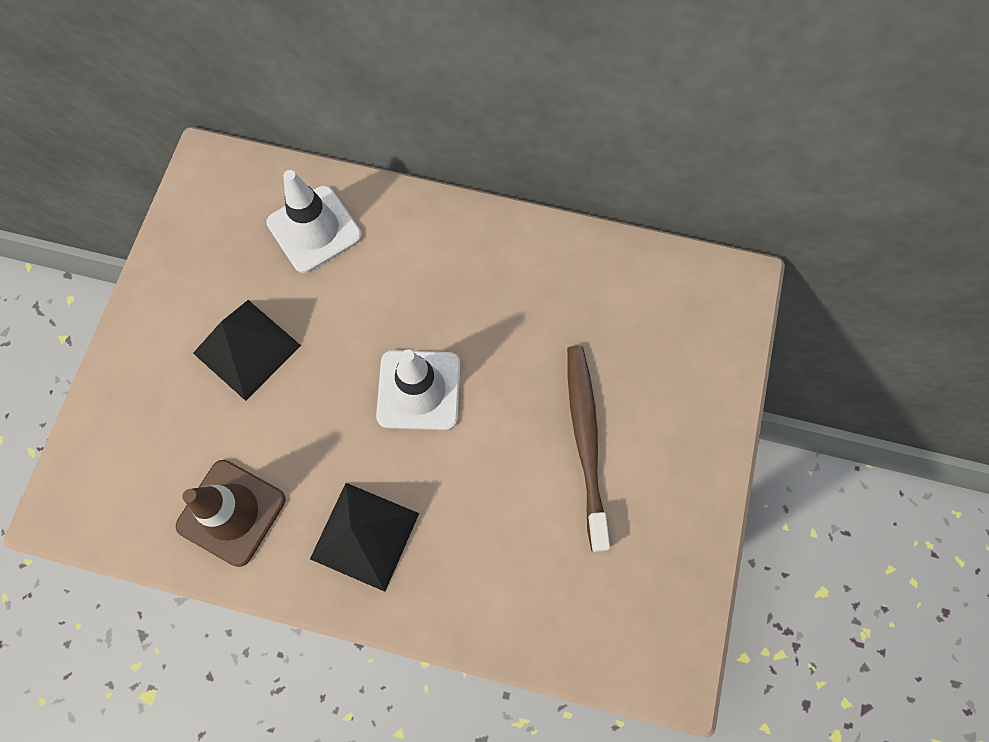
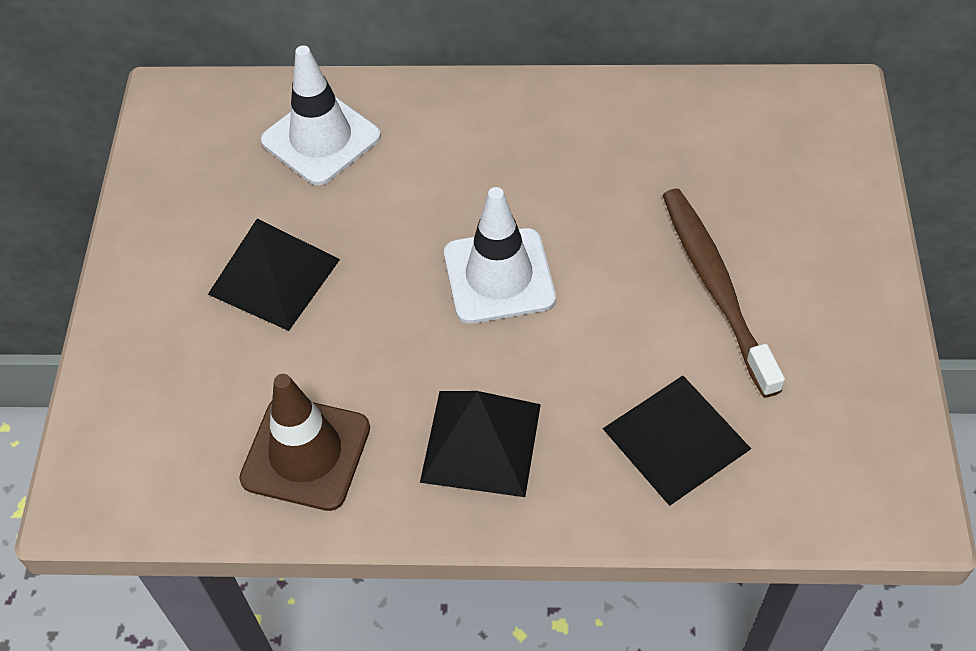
camera: 10 degrees left, 15 degrees down
none -> black pyramid [603,376,751,506]

